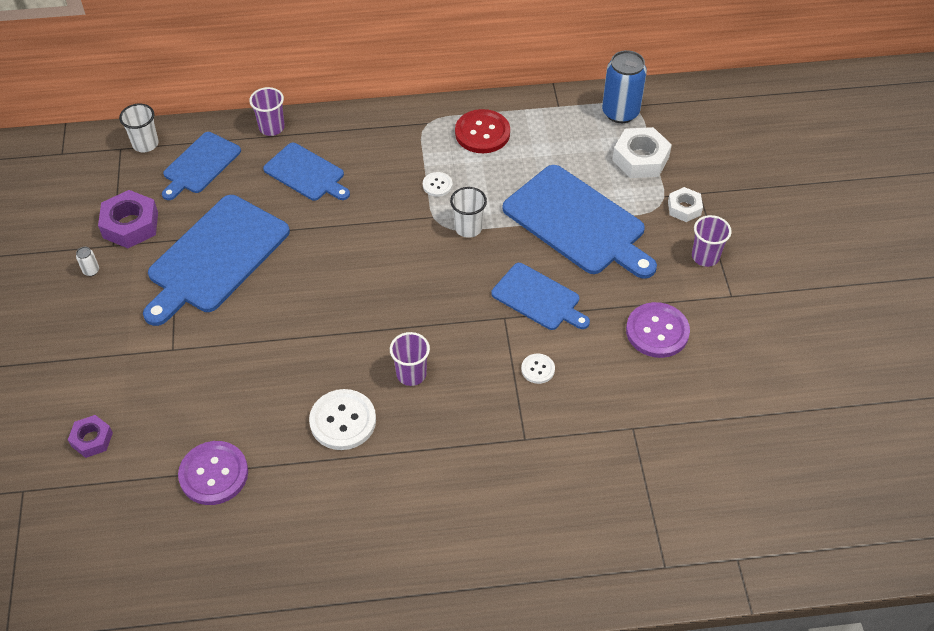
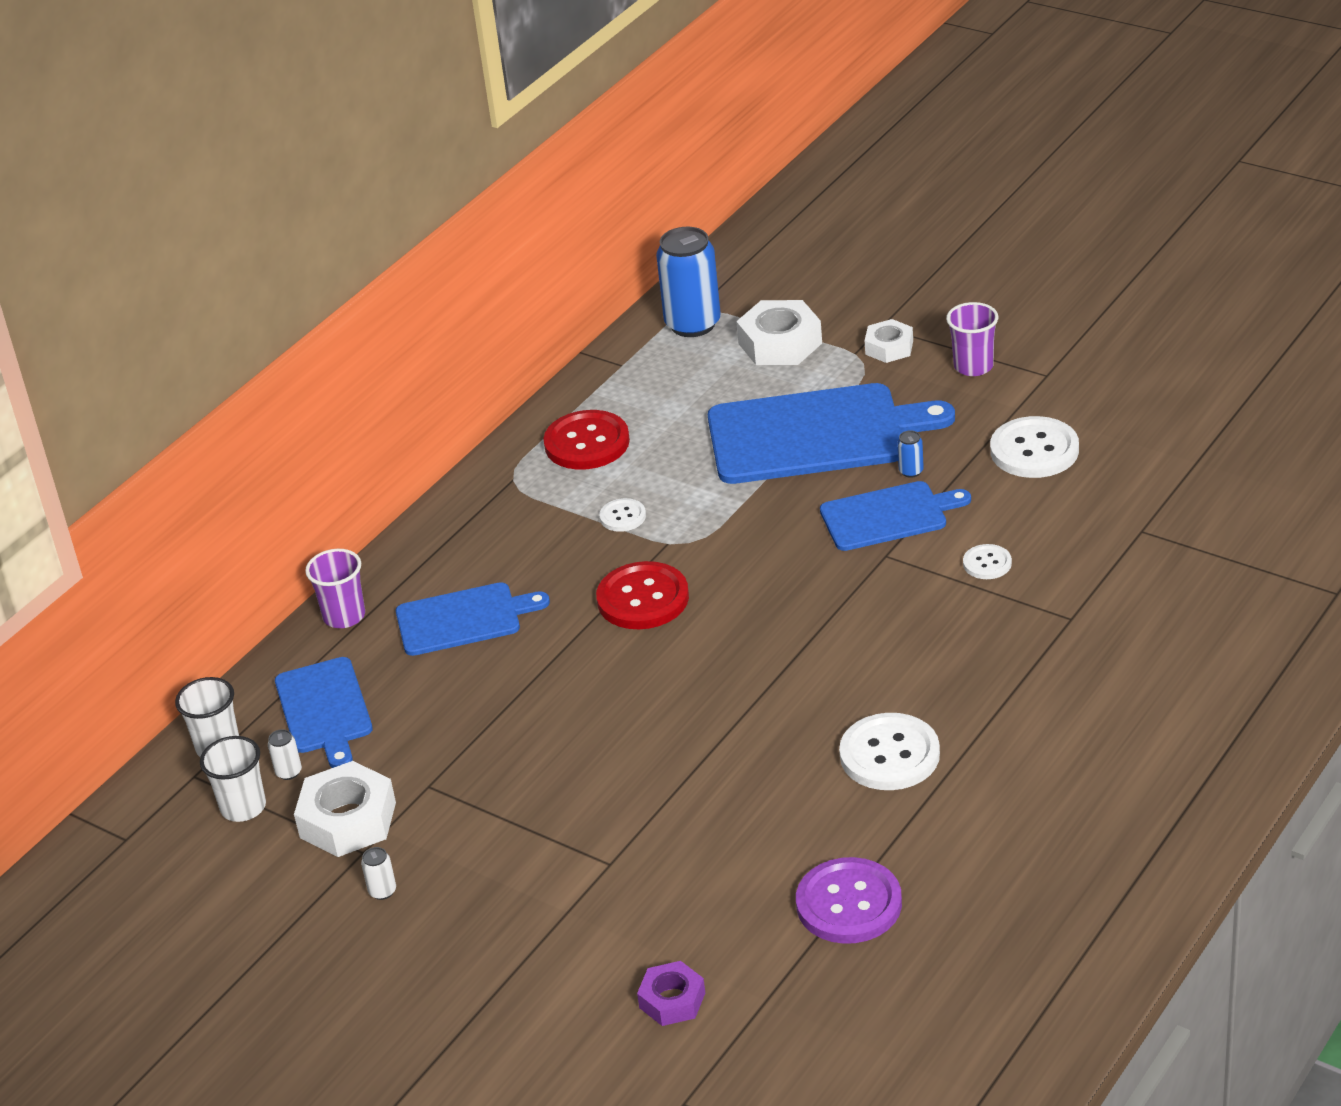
camera: 45 degrees left, 15 degrees down
purple nut [98,190,158,248] -> white nut [294,761,396,857]
blue cutting board [143,195,290,326] -> none
purple cup [390,332,430,386] -> none
white cup [450,187,487,238] -> white cup moved to [200,736,266,822]
purple button [626,302,690,358] -> white button [990,416,1079,478]
none -> white can [268,729,302,780]
none -> red button [596,561,689,629]
none -> blue can [897,430,924,478]

